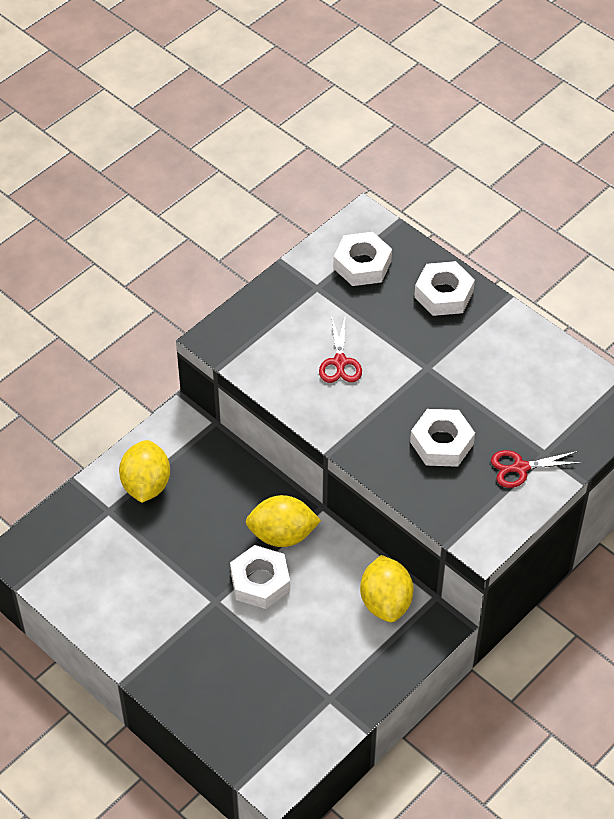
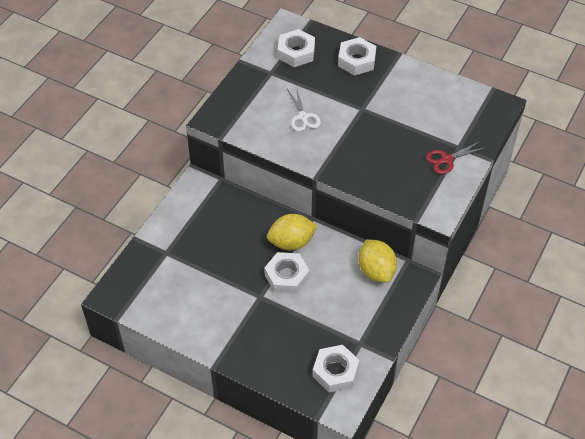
camera: 15 degrees left, 0 degrees up
yellow lemon [119,440,170,503] -> none
red scissors [319,316,362,383] -> white scissors [287,86,321,132]
white nut [410,409,475,467] -> white nut moved to [313,345,359,393]

